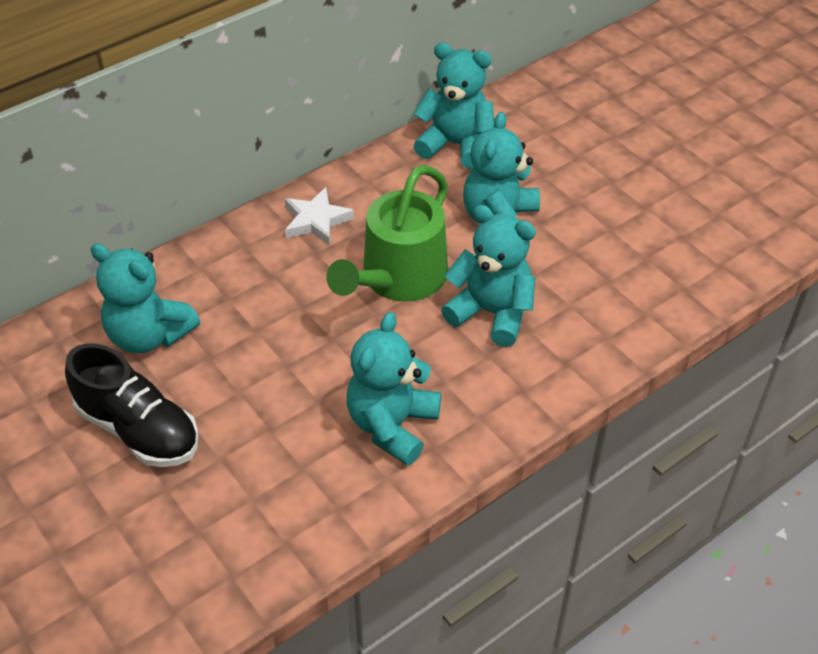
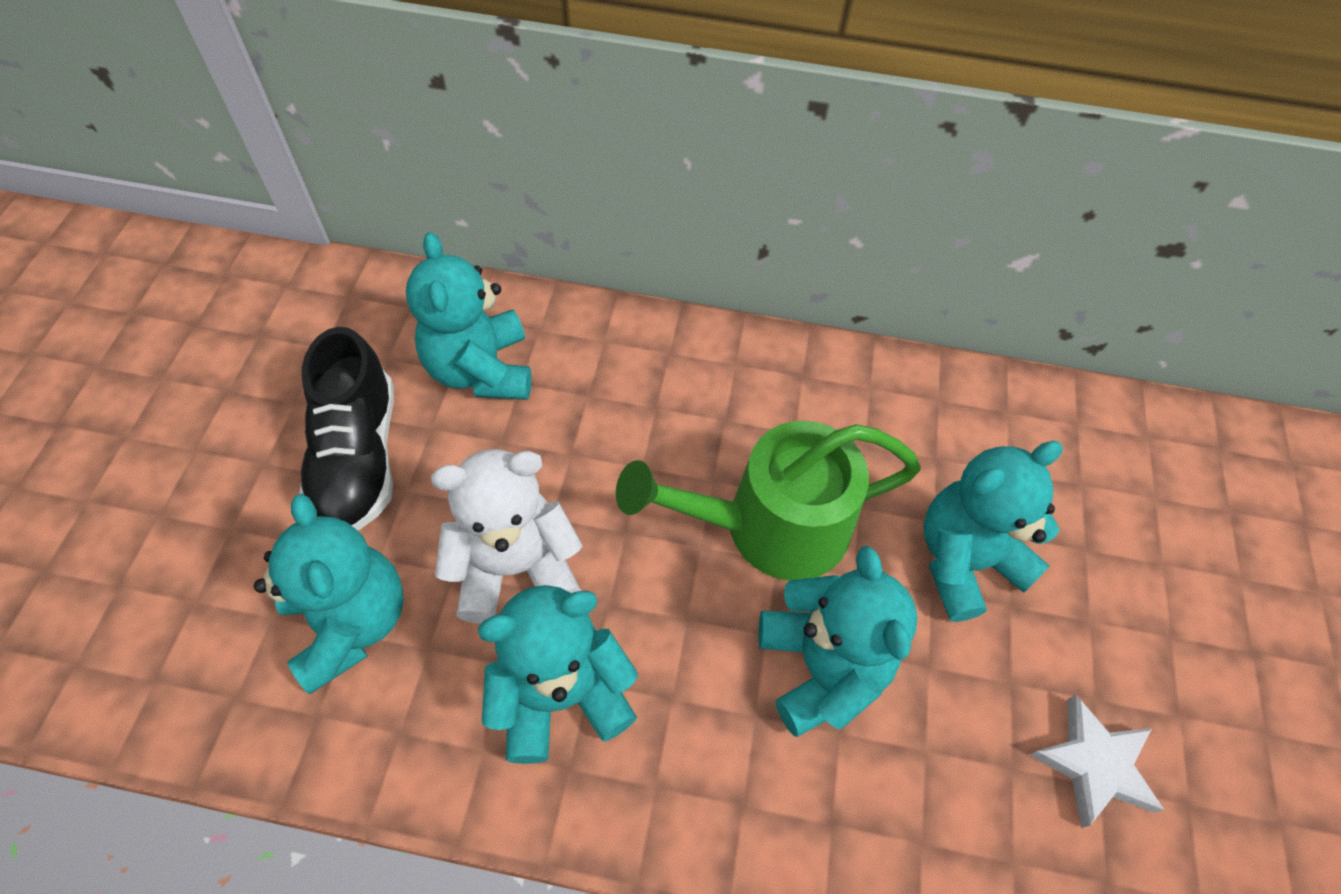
camera: 45 degrees right, 10 degrees up
white star [285,187,354,245] -> white star moved to [1030,695,1164,828]
turquoise teddy bear [413,43,494,169] -> turquoise teddy bear moved to [254,494,404,694]
none -> white teddy bear [431,449,583,623]

